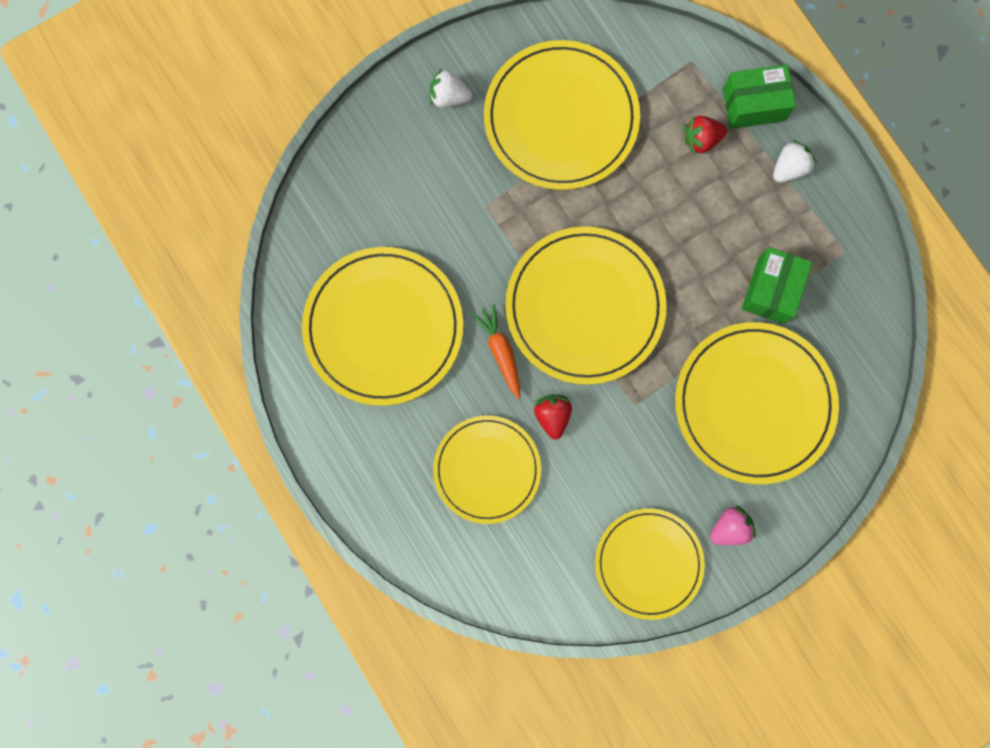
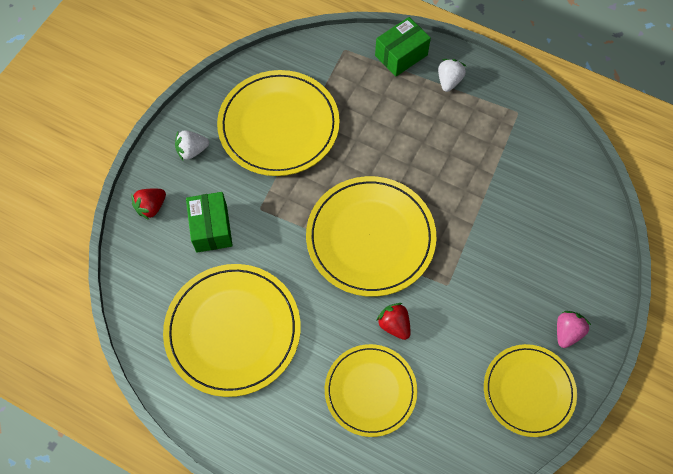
camera: 30 degrees left, 15 degrees down
orange carrot [472,304,520,399] -> none
yellow plate [675,322,839,484] -> none
red strawberry [684,116,727,155] -> red strawberry moved to [131,189,166,220]
green box [742,247,813,324] -> green box moved to [186,192,233,253]

